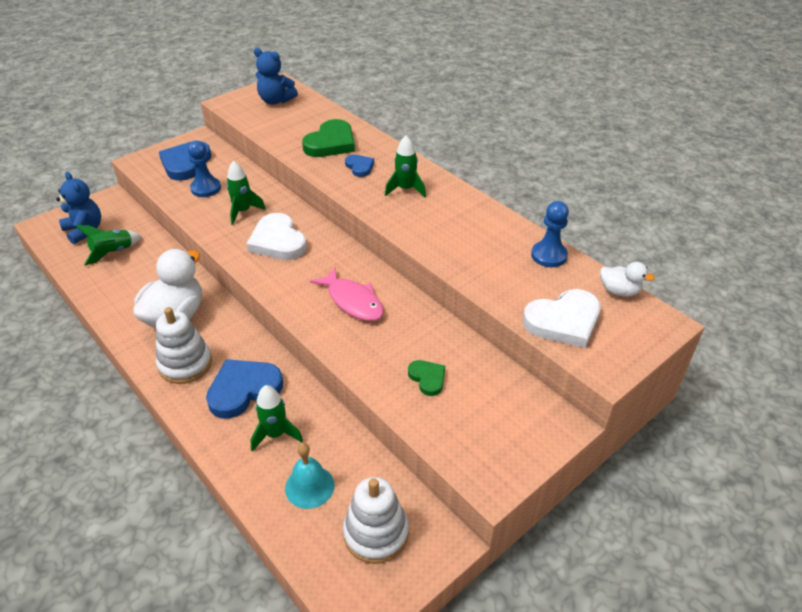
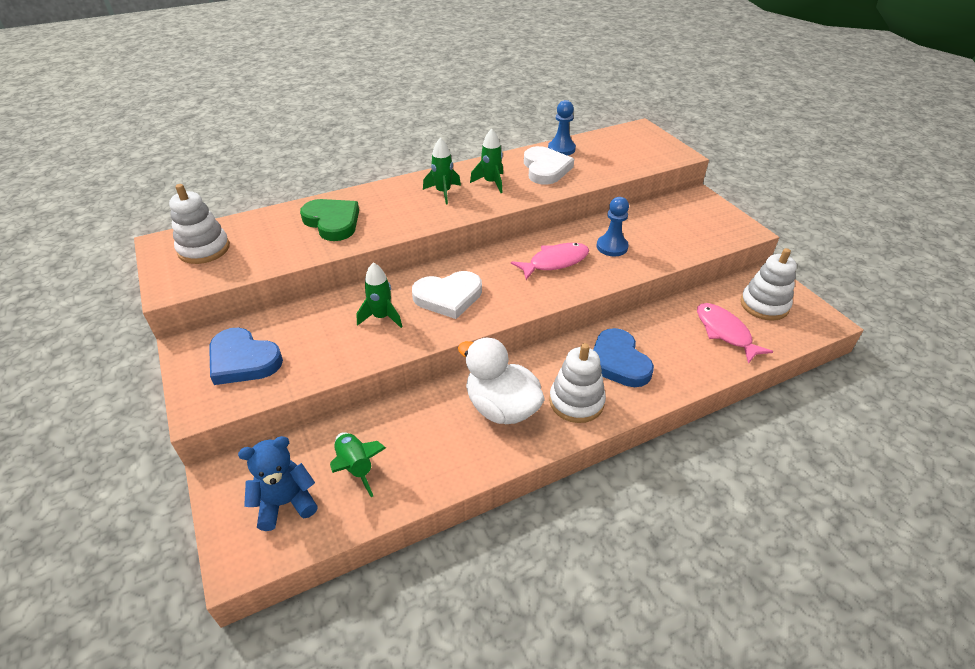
camera: 75 degrees left, 0 degrees up
blue pawn [188,141,221,197] -> blue pawn moved to [597,197,629,257]
green rocket [250,385,303,452] -> green rocket moved to [470,129,503,193]
blue teddy bear [254,48,298,105] -> white stacking toy [169,184,230,264]
turquoise bell [285,443,334,509] -> pink fish [697,303,774,364]
blue heart [345,155,374,177] -> none
green heart [408,360,445,396] -> none
white heart [523,289,601,348] -> white heart moved to [524,146,574,185]
white duck [600,262,655,297] -> none

